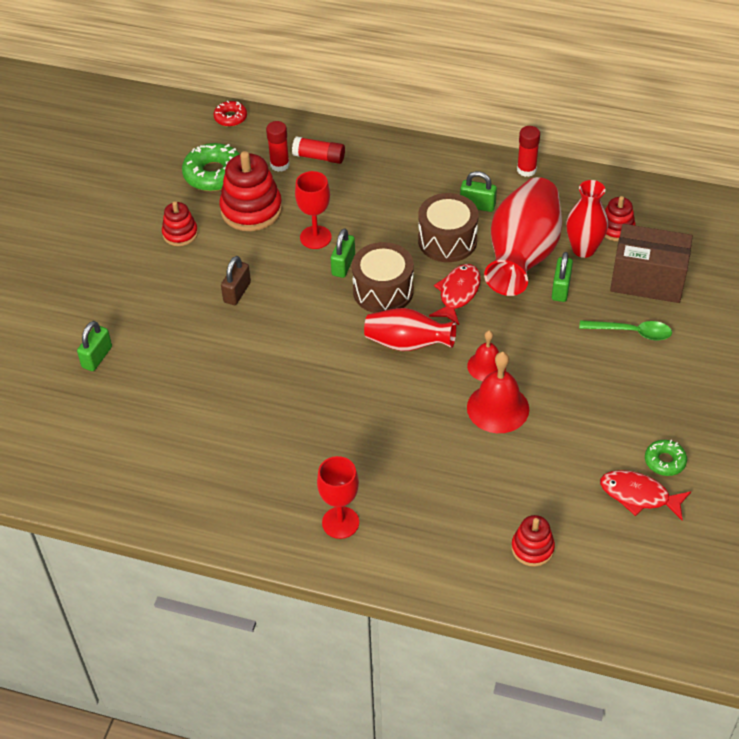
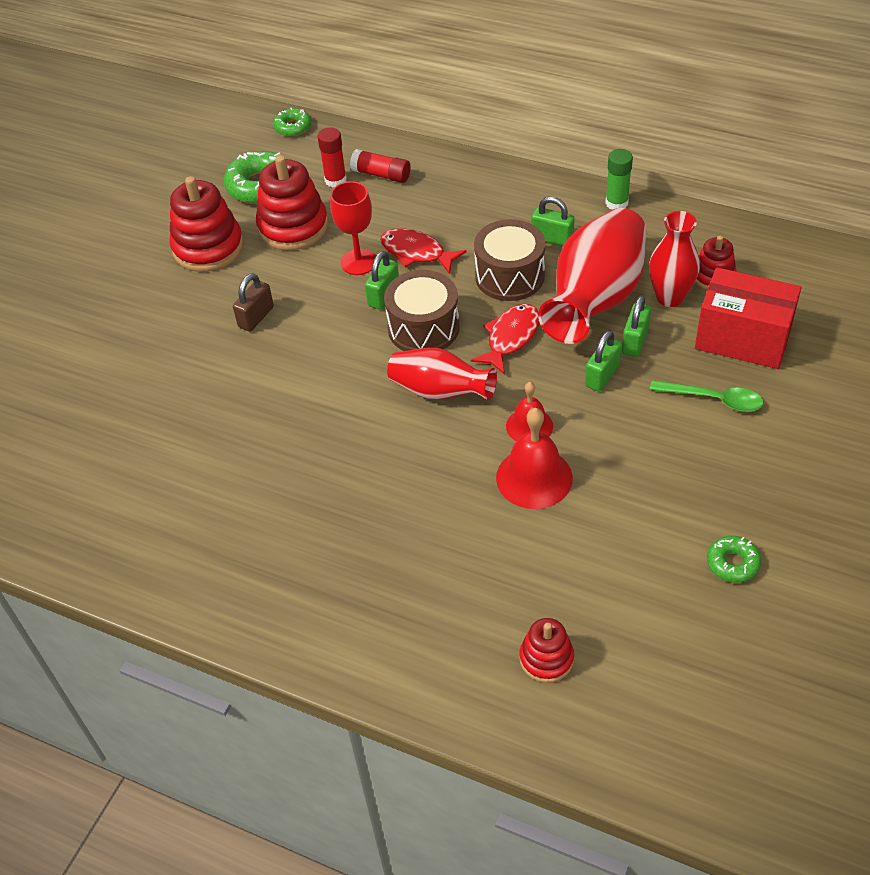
camera: 10 degrees right, 0 degrees up
green padlock [77,321,112,371] -> green padlock moved to [585,331,622,391]
red stacking toy [162,201,198,246] -> red stacking toy [170,176,244,272], size x1.76
red donut [214,101,247,127] -> green donut [273,108,311,136]
red goblet [317,456,359,539] -> none
red glue stick [517,126,540,177] -> green glue stick [605,149,633,210]
red fish [600,470,691,520] -> red fish moved to [380,228,467,274]
brown box [610,224,693,303] -> red box [695,267,801,369]

